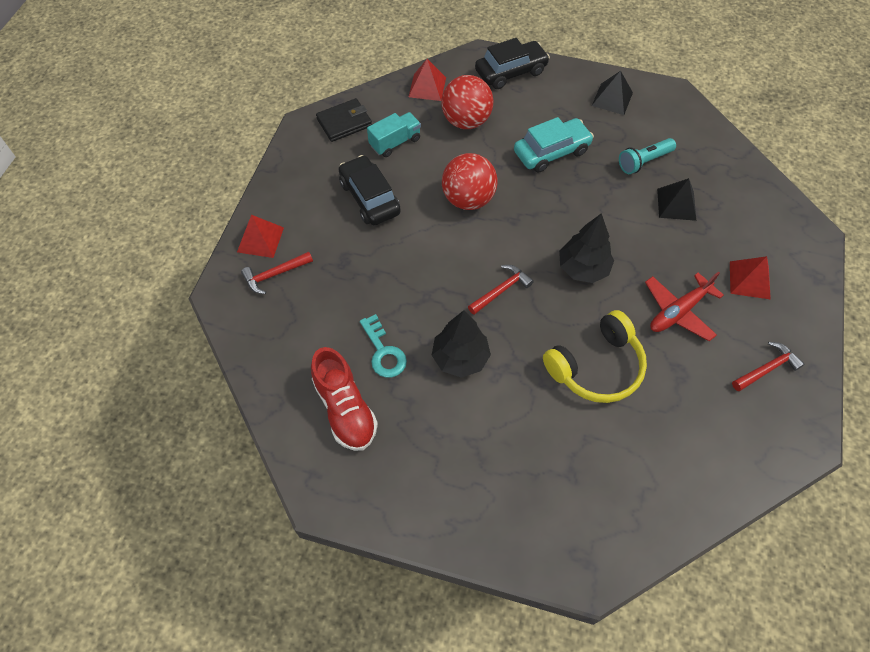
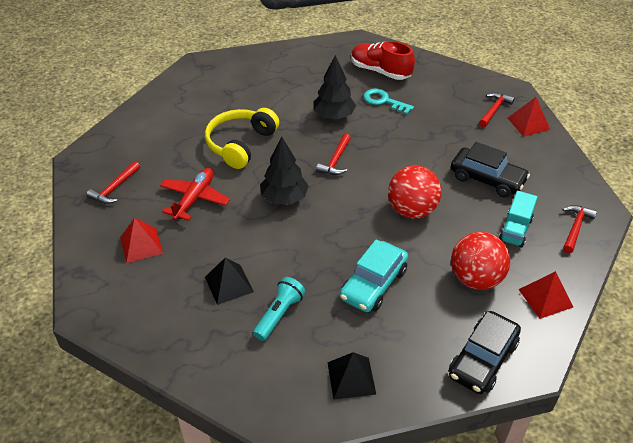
camera: 150 degrees right, 15 degrees down
black wallet [316,98,372,142] -> red hammer [562,205,597,253]

